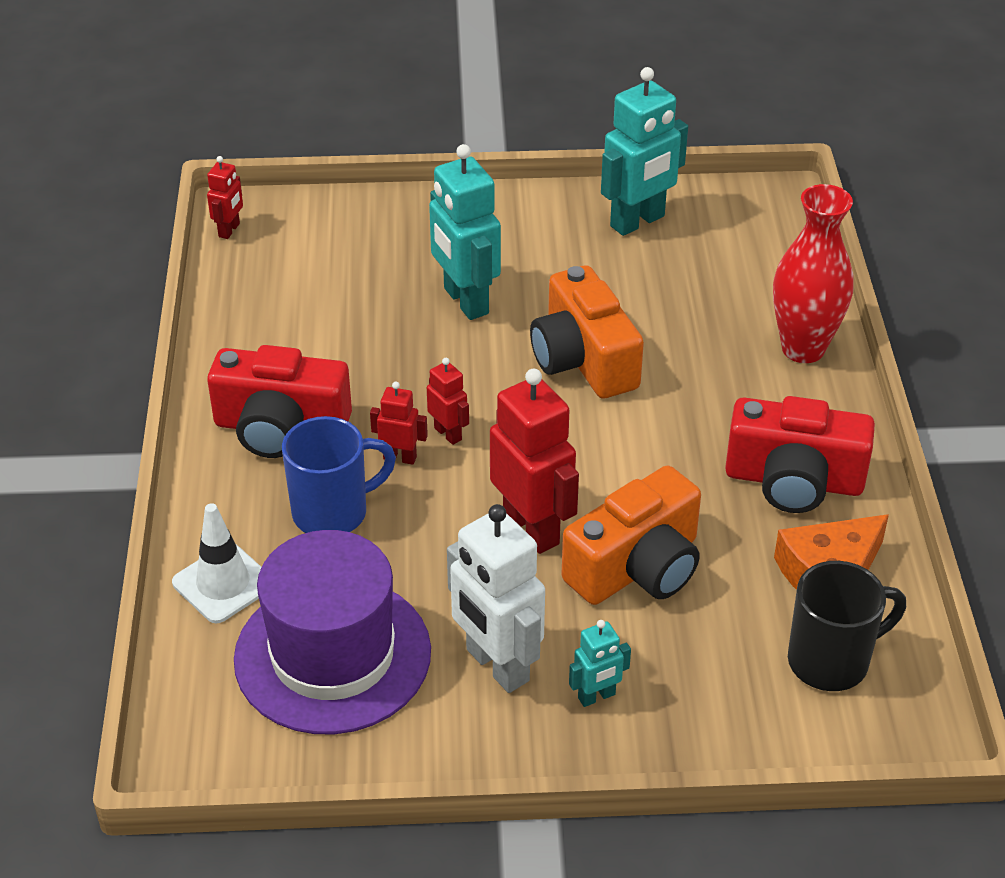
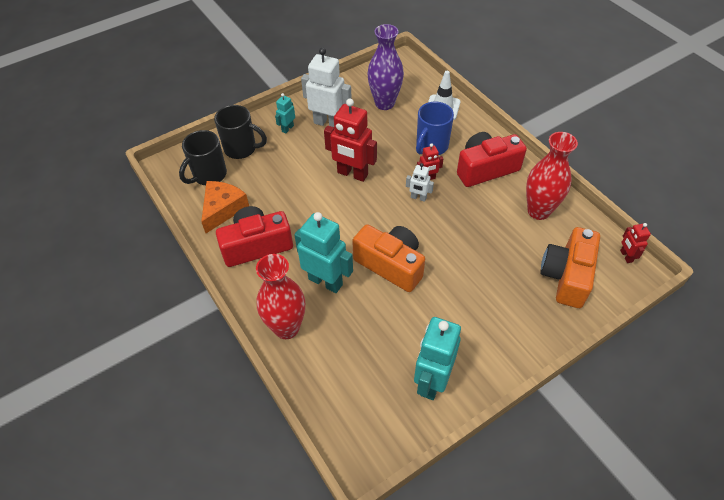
camera: 150 degrees right, 10 degrees up
purple hat [234,530,431,734] -> purple vase [367,24,404,110]
red robot [427,358,469,445] -> white robot [406,163,434,202]
turquoise robot [429,144,501,320] -> turquoise robot moved to [294,212,353,293]
orange camera [562,466,701,605] -> orange camera moved to [540,227,600,308]
none -> black mug [214,105,267,159]
none -> red vase [526,132,578,220]

